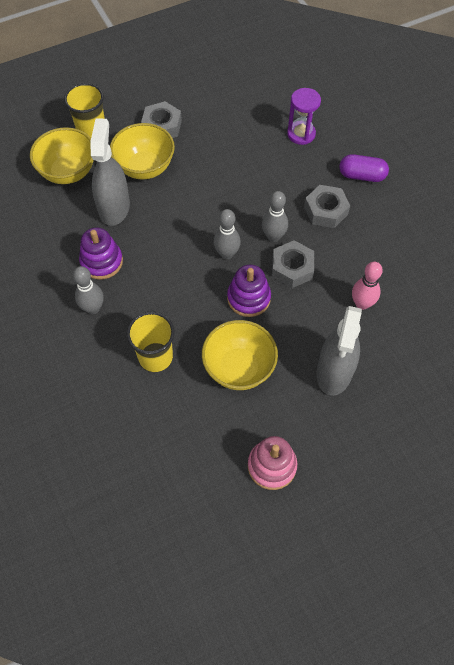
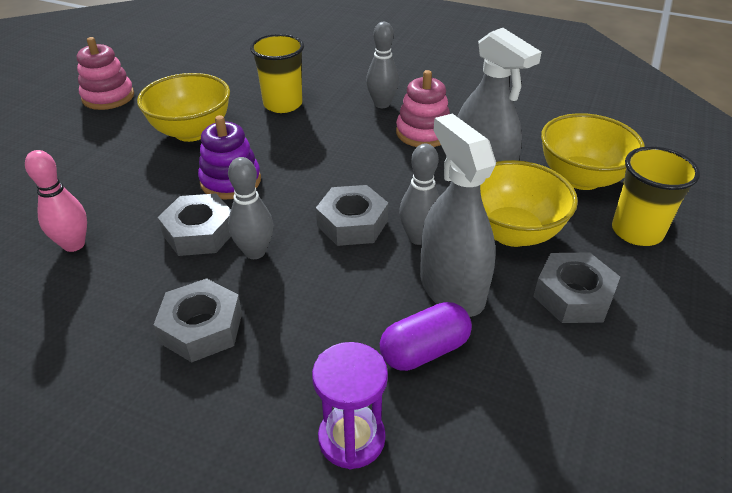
camera: 140 degrees right, 20 degrees down
purple stacking toy [79,228,123,280] -> pink stacking toy [396,70,450,147]
grey bowling pin [214,209,241,259] -> grey bowling pin moved to [399,144,440,245]
grey spray bottle [317,306,362,396] -> grey spray bottle moved to [420,113,496,317]
purple capsule [340,154,389,182] -> purple capsule moved to [380,302,472,371]
none -> grey nut [316,185,388,246]

